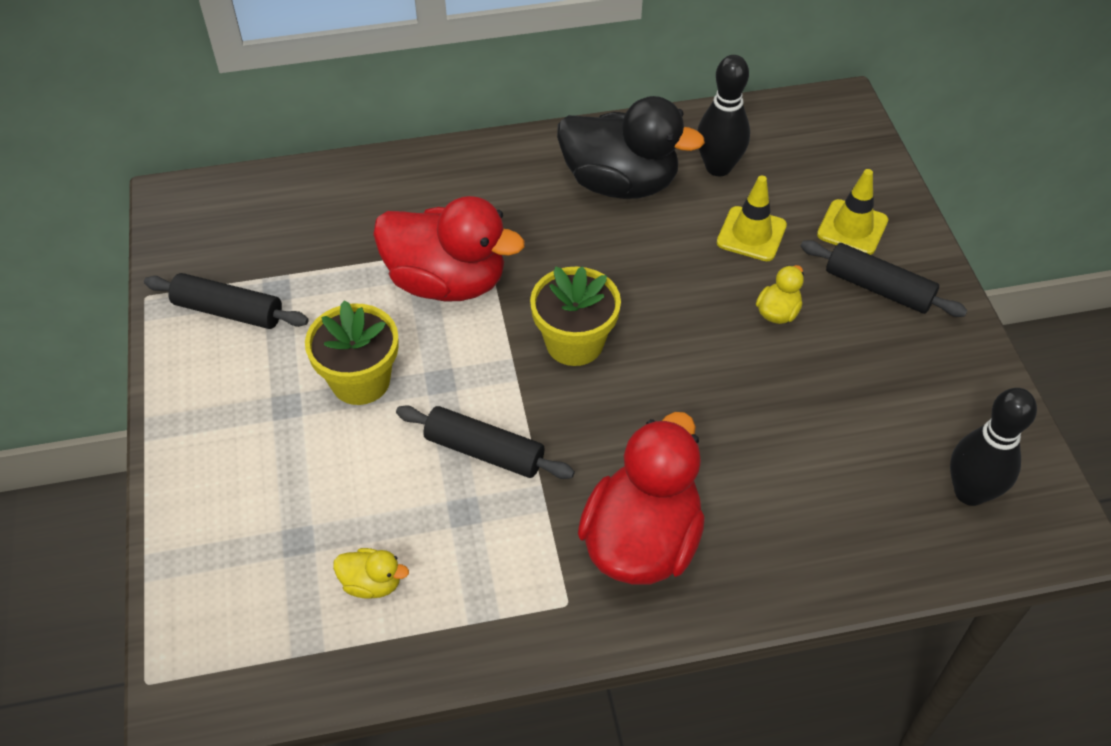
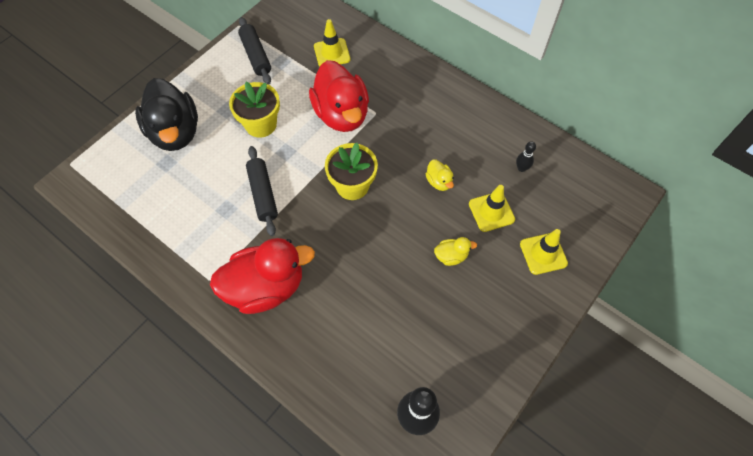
camera: 50 degrees right, 10 degrees up
yellow duck [333,548,409,599] -> yellow duck moved to [426,159,454,191]
black duck [557,96,705,199] -> black duck moved to [135,78,198,151]
black bowling pin [697,55,750,176] -> black bowling pin [516,141,536,172], size x0.50
black rolling pin [800,240,968,317] -> none
none -> yellow traffic cone [314,19,350,66]

